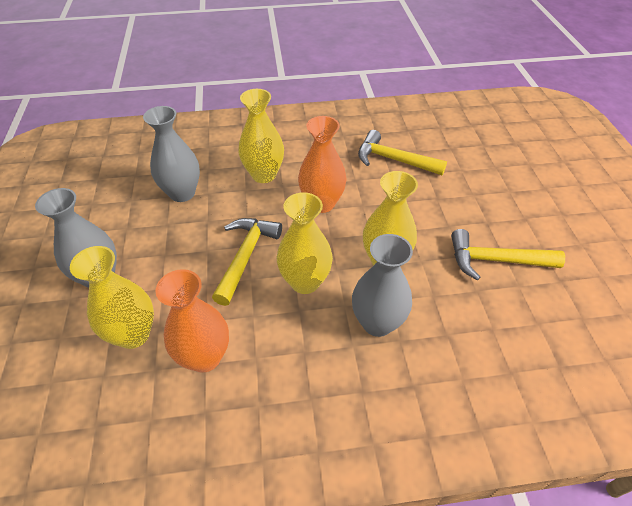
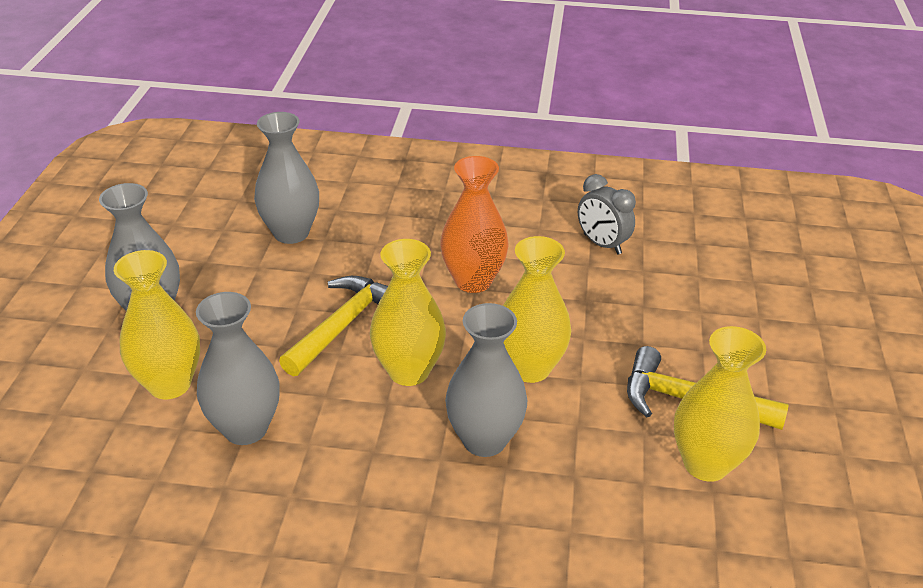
camera: 15 degrees right, 10 degrees down
orange vase [155,269,229,373] -> grey vase [196,292,280,445]
yellow vase [238,89,284,183] -> yellow vase moved to [674,326,766,482]
yellow hammer [358,130,447,175] -> grey clock [578,174,636,255]

